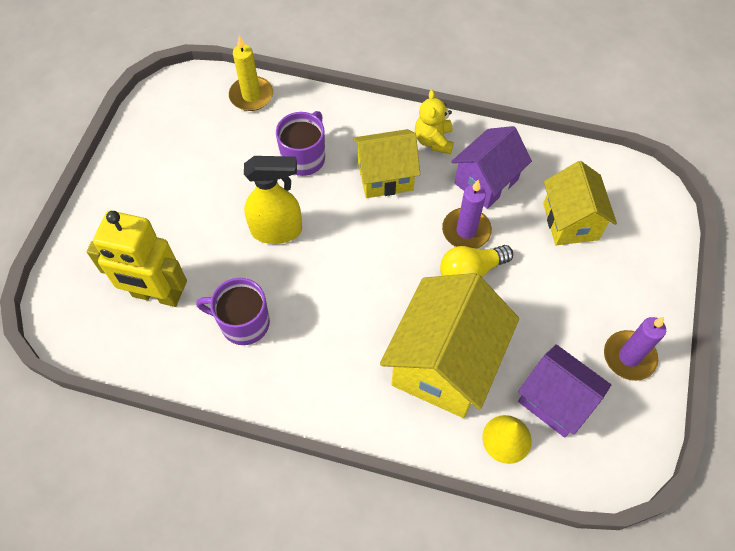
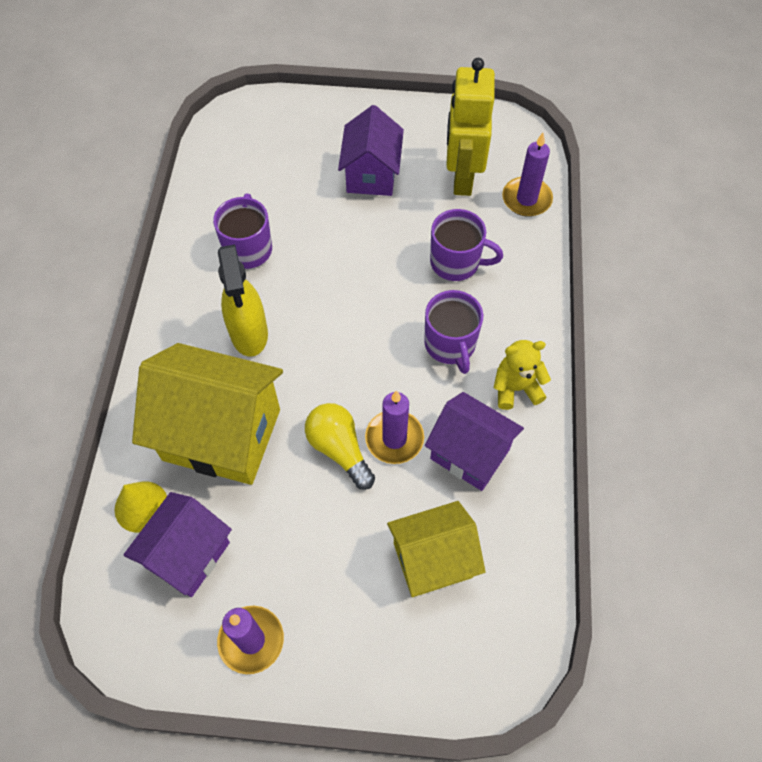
camera: 80 degrees right, 0 degrees up
yellow robot [87,211,187,307] -> yellow robot moved to [446,58,495,196]
yellow candle [229,36,273,111] -> purple candle [502,133,553,217]
yellow spray bottle [244,156,302,244] -> yellow spray bottle moved to [218,244,268,357]
yellow house [353,129,420,198] -> purple mug [424,290,483,374]
none -> purple house [338,105,404,196]

